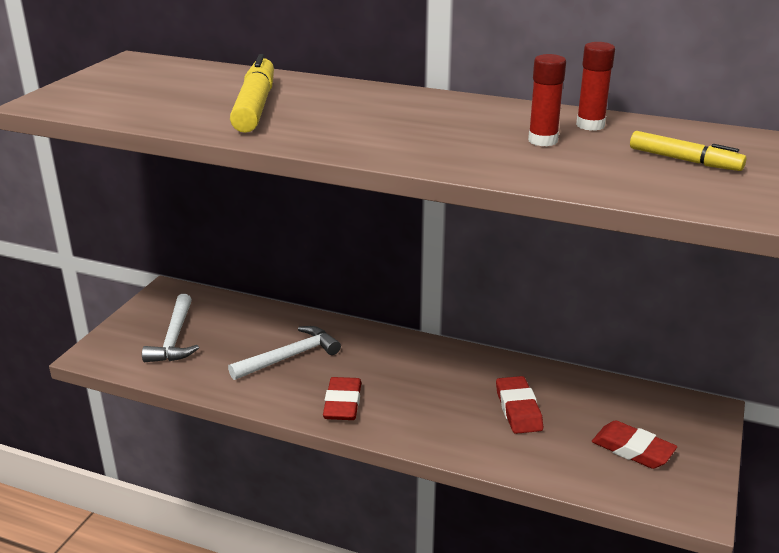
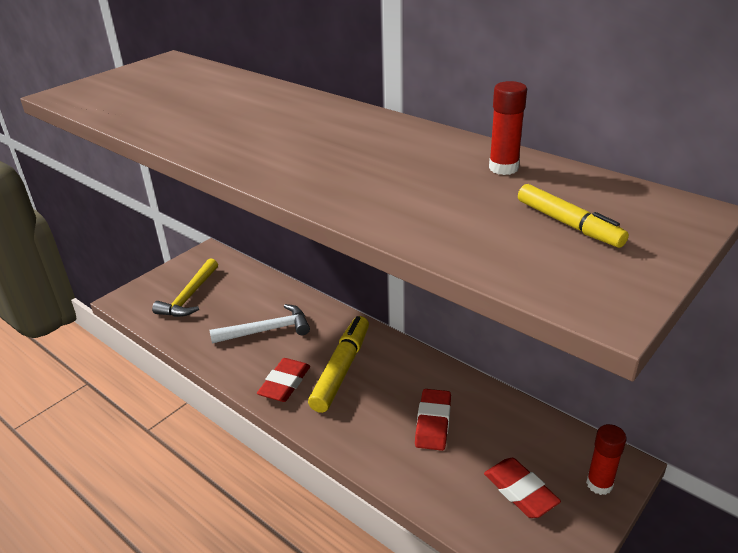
camera: 20 degrees right, 5 degrees up
white hammer [142,294,199,362] -> yellow hammer [152,258,218,317]
yellow marker [230,54,274,133] -> yellow marker moved to [308,316,369,413]
red glue stick [528,54,566,146] -> red glue stick moved to [586,424,626,495]

